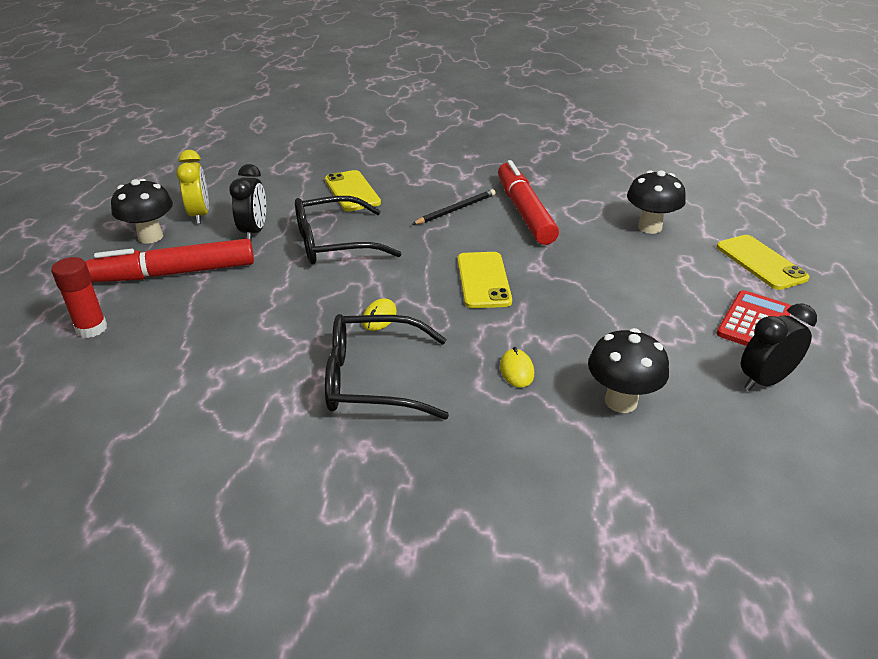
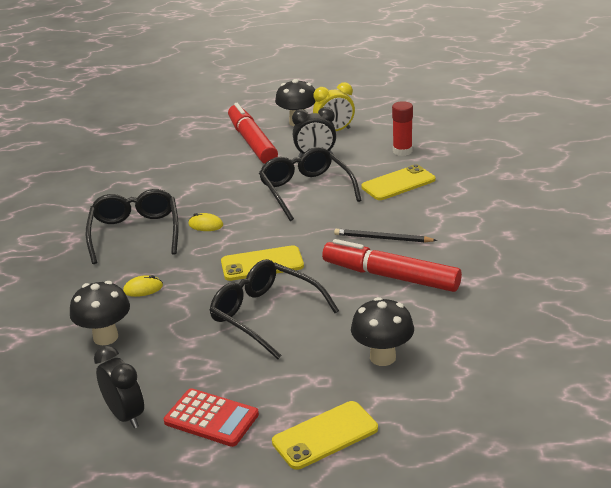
camera: 85 degrees right, 5 degrees down
red glue stick [51,257,107,338] -> red glue stick moved to [392,101,413,156]
black pencil [413,189,496,224] -> black pencil turned 150 degrees clockwise [334,229,437,243]
red marker [498,160,559,245] -> red marker turned 135 degrees counterclockwise [322,239,462,292]
none -> black glasses [209,259,339,359]

